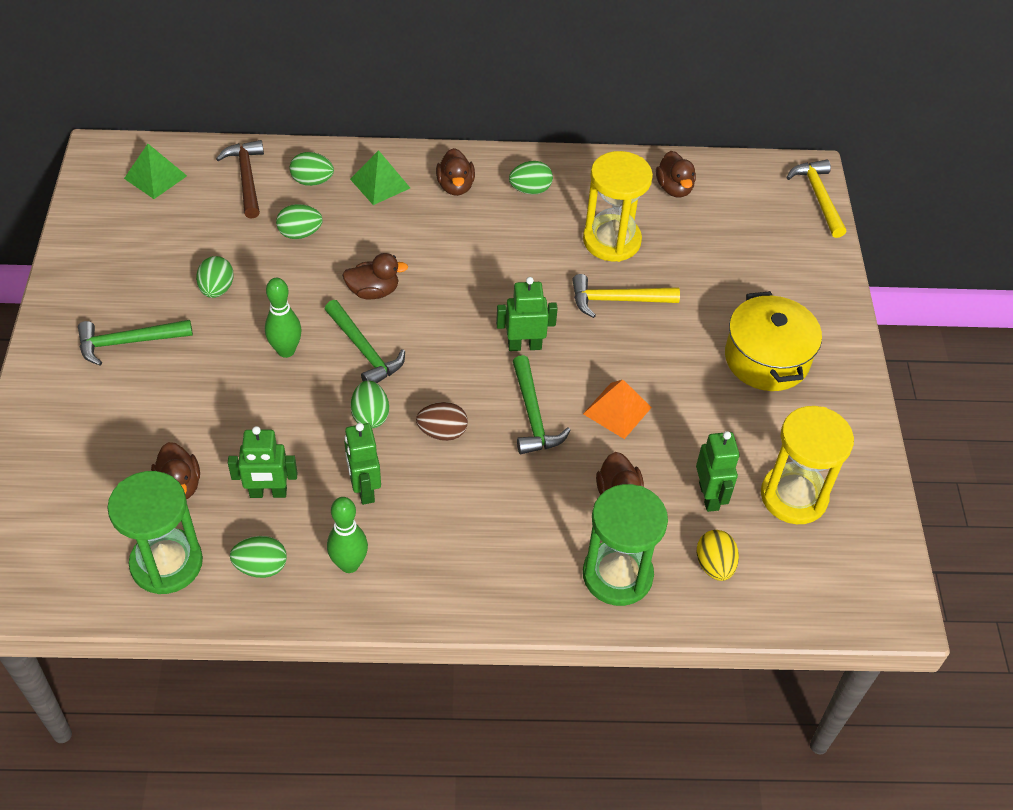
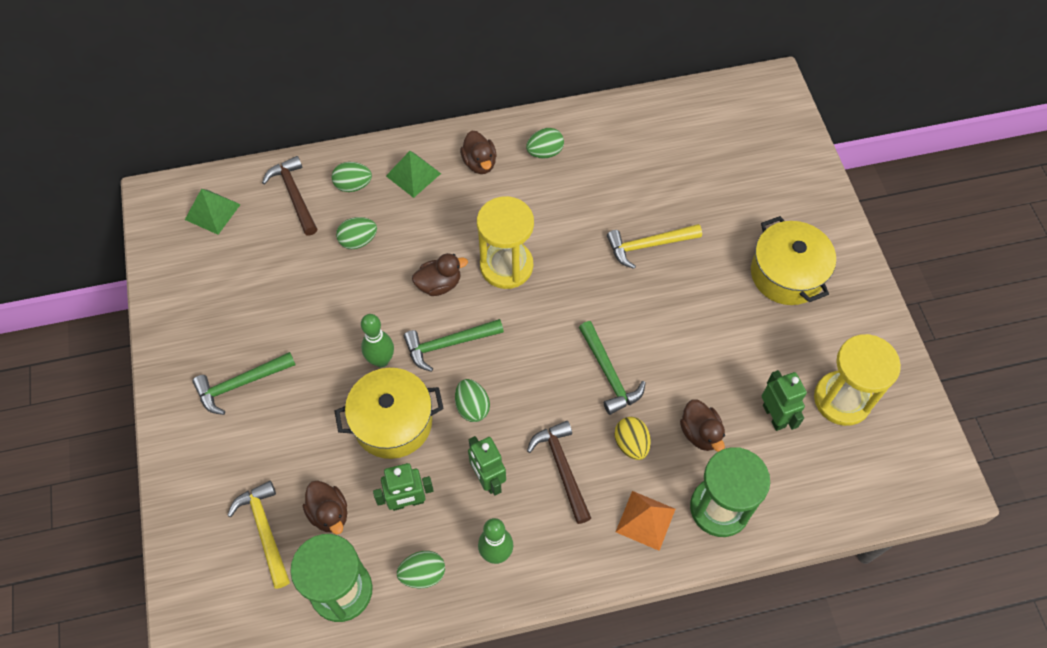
camera: 10 degrees left, 10 degrees up
green egg [196,256,234,298] -> none
green hammer [325,300,405,383] -> green hammer turned 120 degrees clockwise [404,319,504,372]
brown egg [416,402,468,441] -> none
green robot [496,277,558,351] -> none
yellow hourglass [583,151,653,262] -> yellow hourglass moved to [477,196,534,289]
orange pyramid [583,380,652,439] -> orange pyramid moved to [616,491,675,551]
brown duck [656,151,696,198] -> none
yellow egg [697,530,739,581] -> yellow egg moved to [615,417,651,460]
yellow hammer [786,160,846,238] -> yellow hammer moved to [227,481,290,589]
none -> yellow pot [335,368,444,459]
none -> brown hammer [527,421,591,524]

